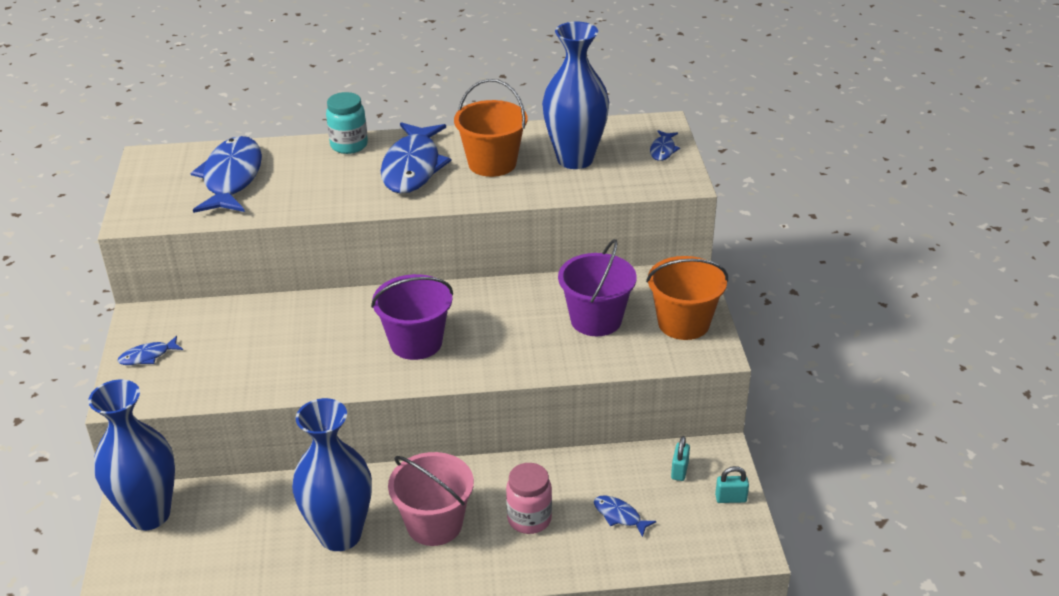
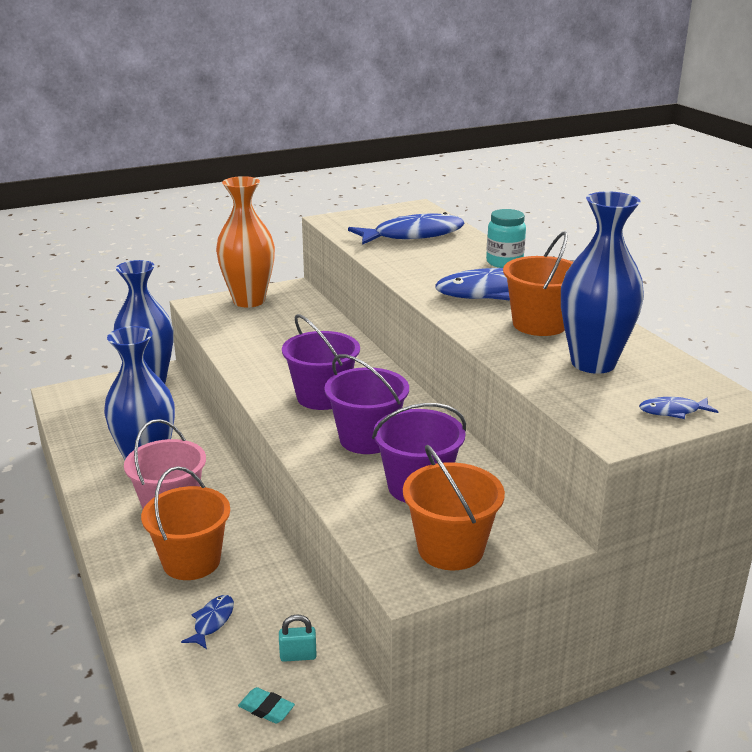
camera: 70 degrees right, 10 degrees down
blue fish [118,336,183,365] -> orange vase [216,176,275,308]
pink jar [506,463,552,534] -> orange bucket [141,466,230,580]
turquoise padlock [715,466,749,503] -> turquoise eraser [238,687,295,724]
none -> purple bucket [325,354,409,454]

